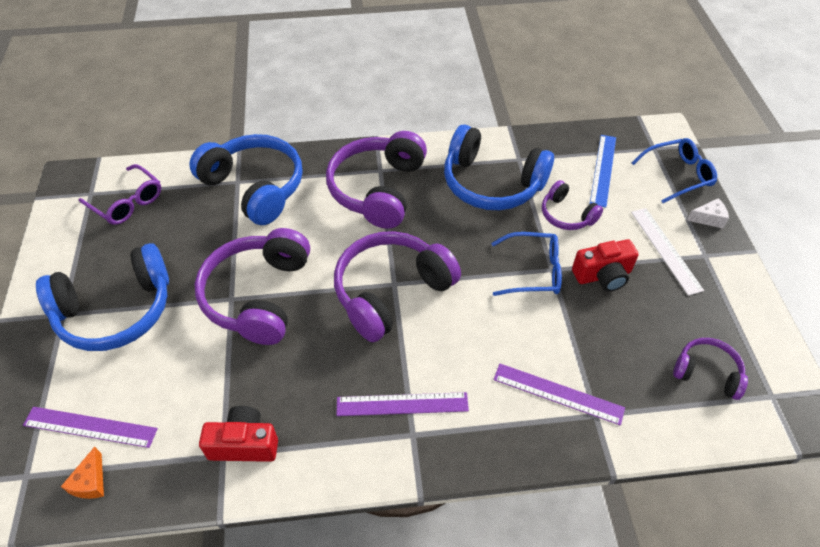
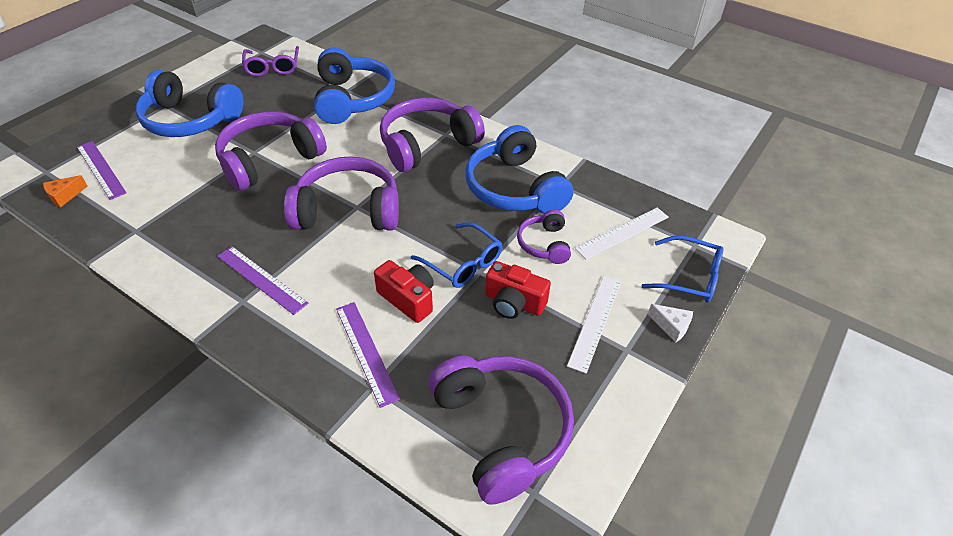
camera: 40 degrees right, 5 degrees down
red camera [199,406,278,462] -> red camera moved to [374,260,434,323]
blue ruler [590,135,616,208] -> white ruler [575,208,669,260]
purple headphones [673,338,748,400] -> purple headphones [428,356,574,505], size x1.91

